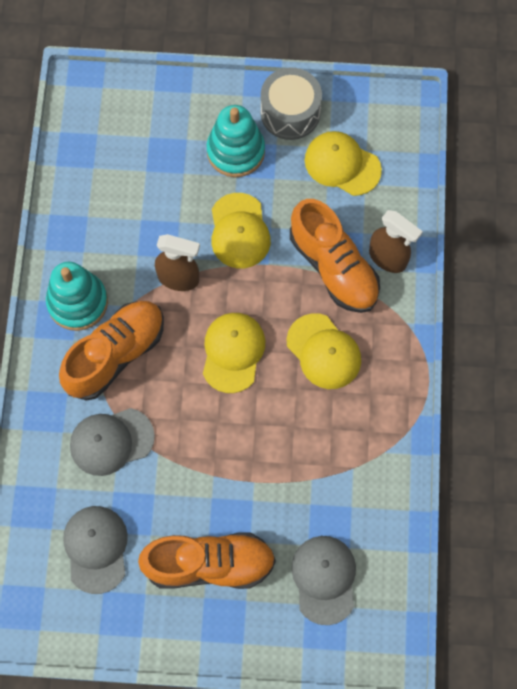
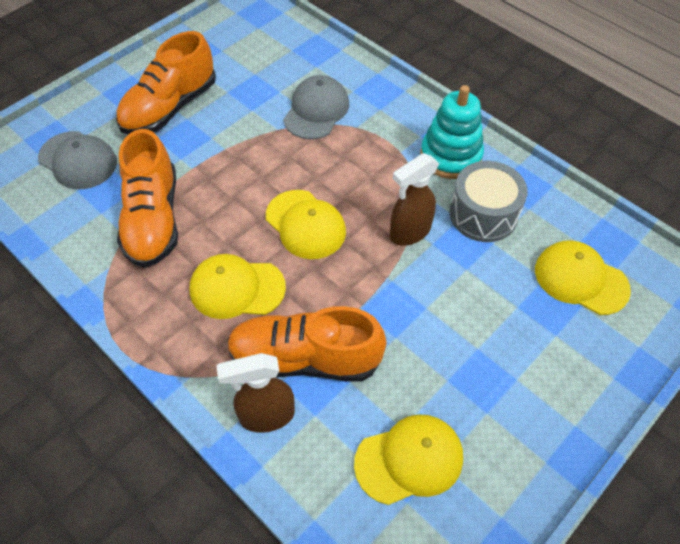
camera: 130 degrees right, 15 degrees down
orange shoe [59,301,164,401] -> orange shoe moved to [117,129,178,268]
grey cap [63,506,128,594] -> none
turquoise stacking toy [207,105,265,177] -> none
yellow cap [211,193,271,268] -> yellow cap moved to [535,240,631,315]
grey drum [261,68,322,140] -> grey drum moved to [450,161,528,242]

